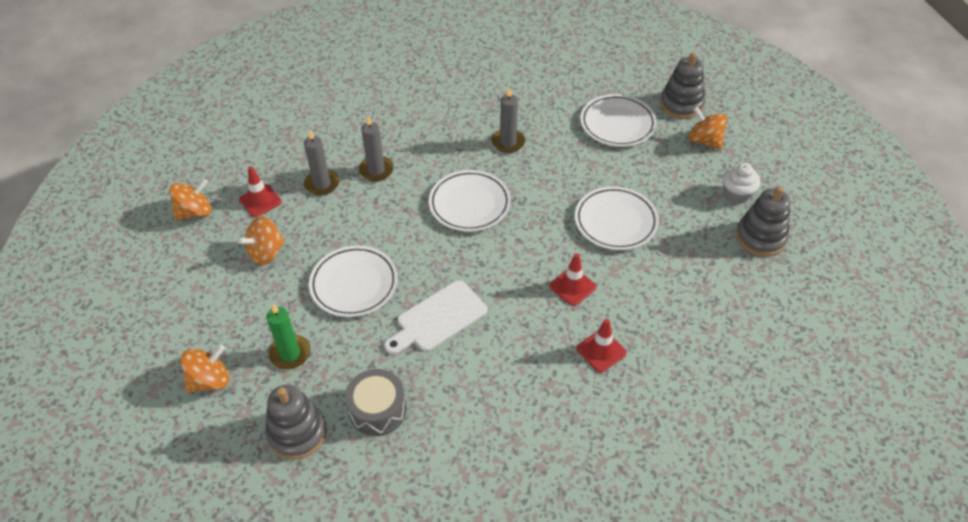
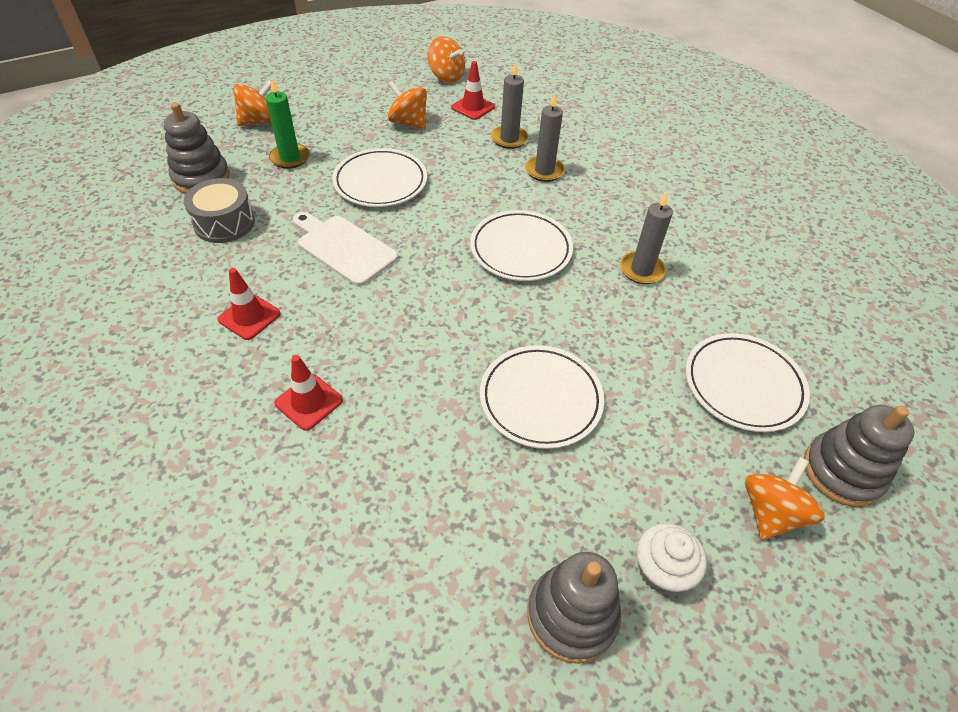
camera: 75 degrees right, 0 degrees up
orange spinning top [180,345,229,393] -> orange spinning top turned 75 degrees counterclockwise [233,80,272,126]
red traffic cone [549,253,597,306] -> red traffic cone moved to [217,268,281,340]

